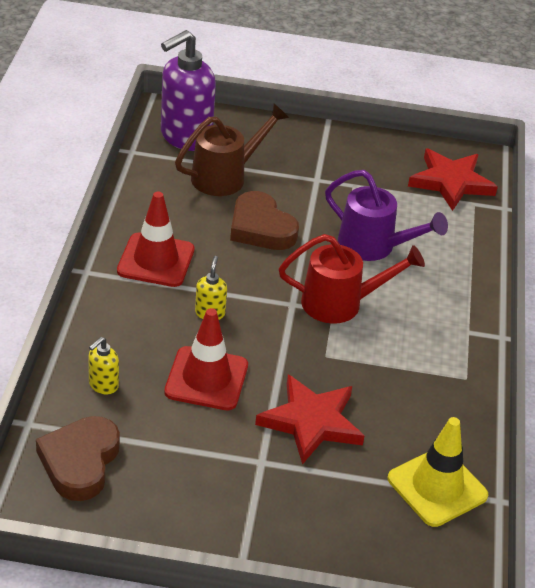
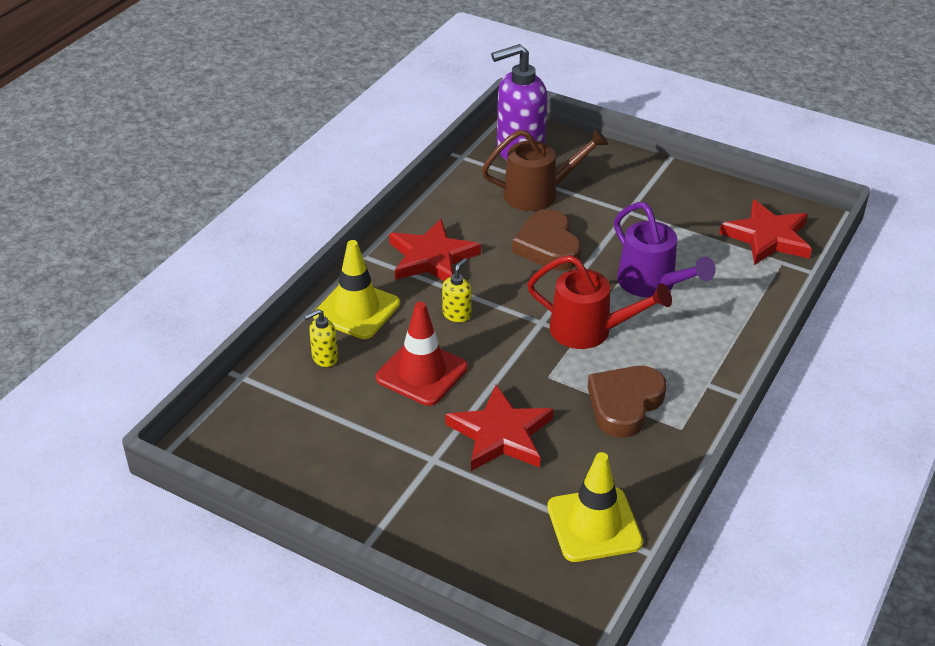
camera: 25 degrees right, 0 degrees up
brown heart [36,416,120,501] -> brown heart moved to [588,366,667,438]
red traffic cone [117,192,194,287] -> red star [389,219,481,281]
none -> yellow traffic cone [313,240,400,339]

